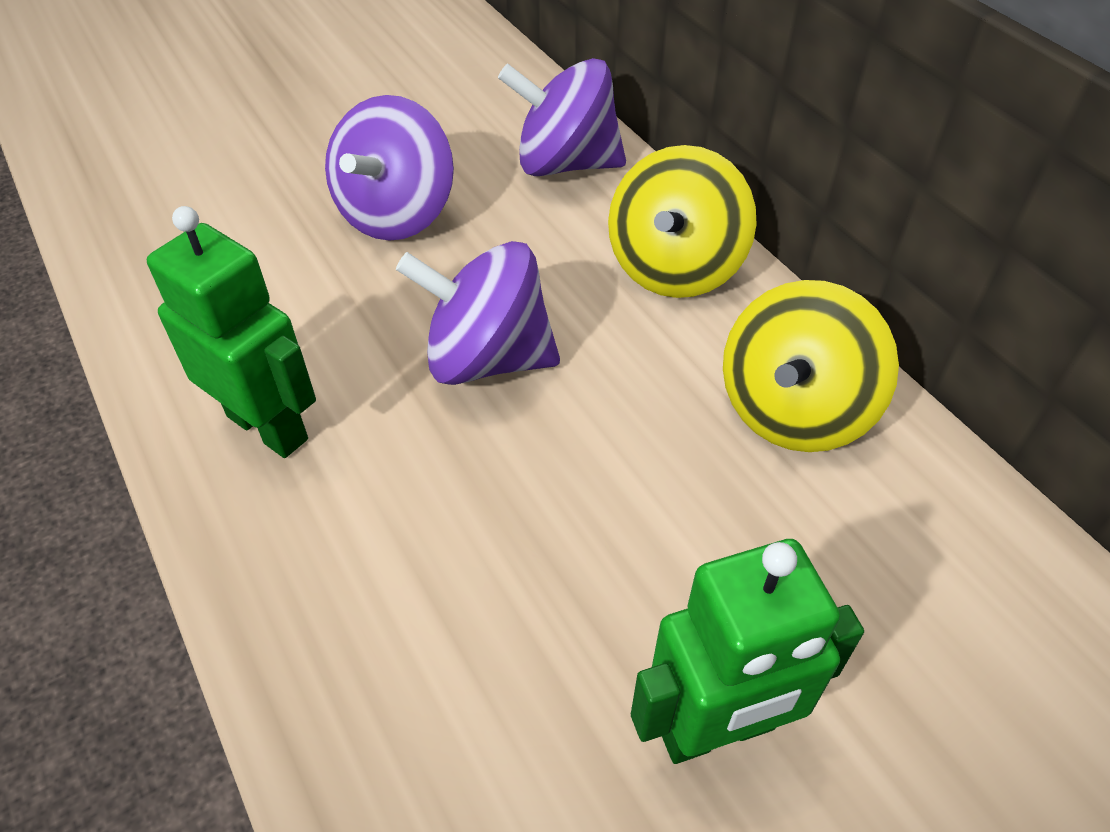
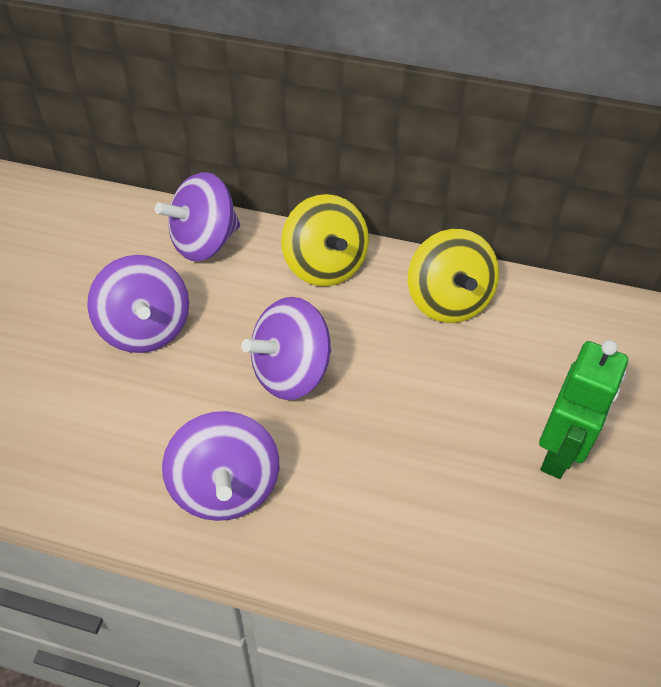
camera: 45 degrees left, 0 degrees up
green robot [147,206,316,458] -> purple spinning top [162,411,279,521]

